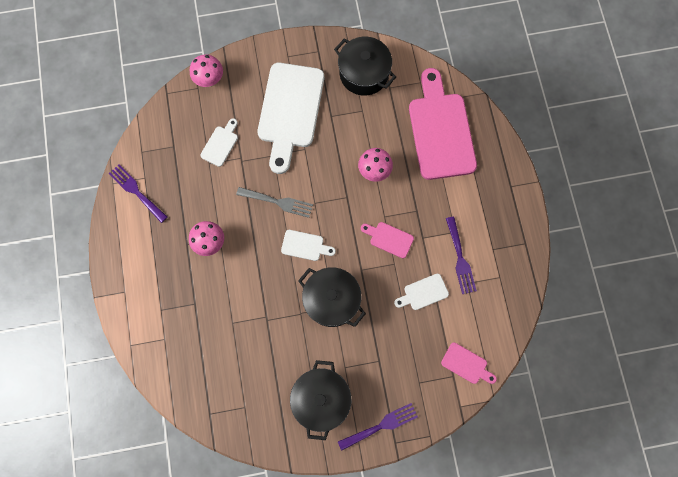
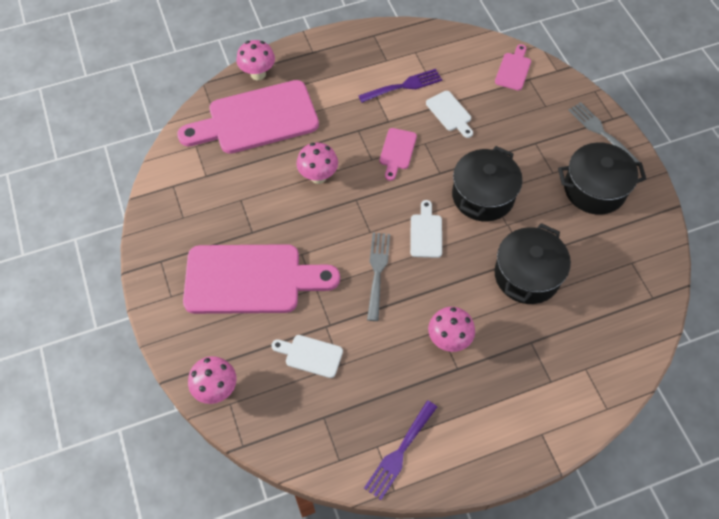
camera: 100 degrees left, 15 degrees down
white cutting board [258,63,324,174] -> pink cutting board [183,244,340,314]
black pot [334,37,396,96] -> black pot moved to [494,223,571,304]
purple fork [338,403,418,451] -> grey fork [568,102,639,162]
none -> pink mushroom [236,40,275,80]

